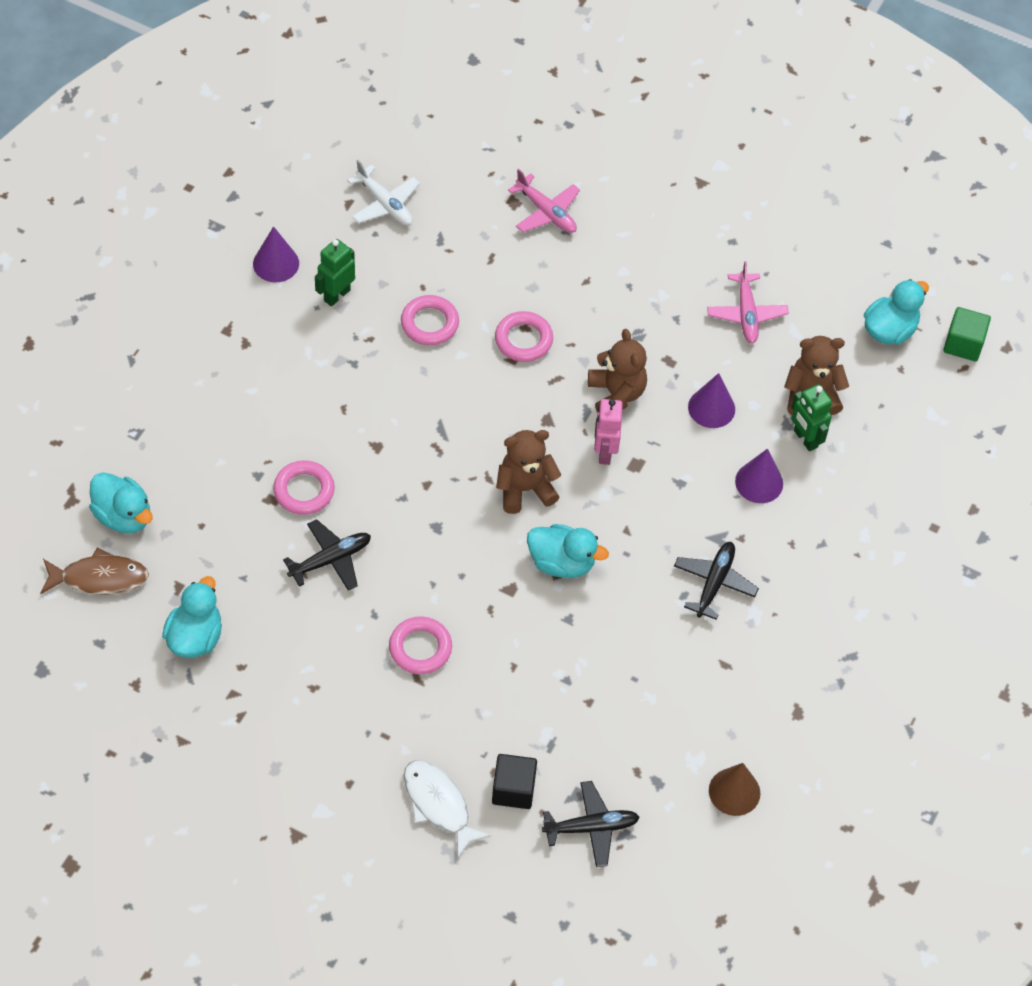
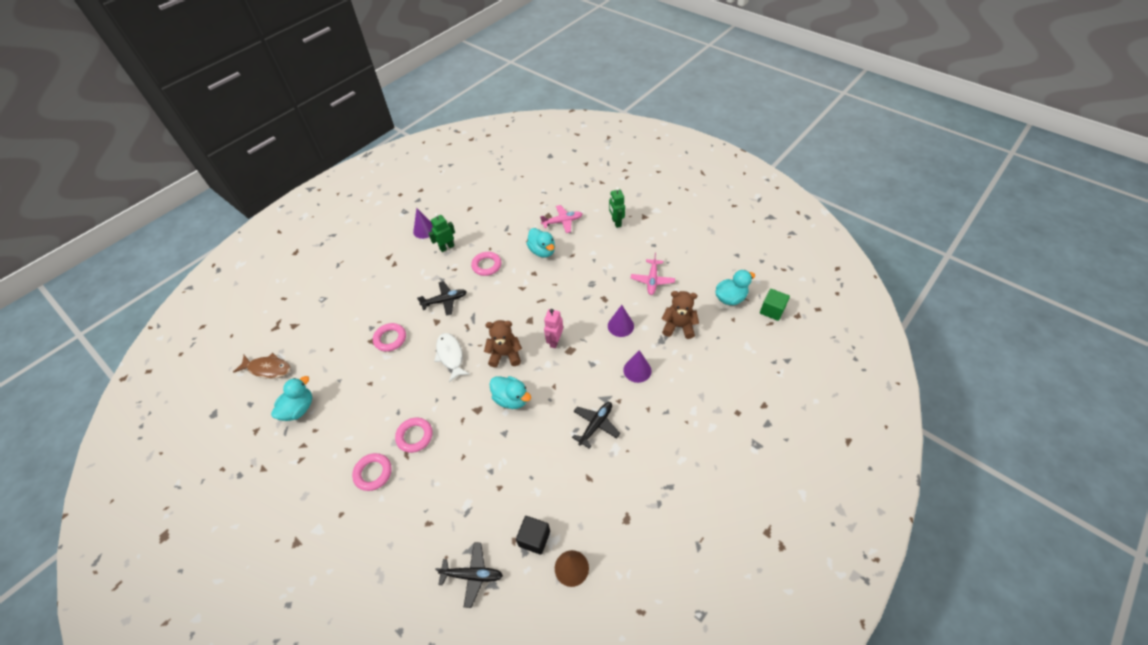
camera: 20 degrees right, 5 degrees down
turquoise duck [89,472,153,534] -> turquoise duck moved to [526,228,555,258]
black plane [283,519,371,591] -> black plane moved to [417,281,467,316]
white plane [347,160,420,226] -> none
white fish [404,760,491,858] -> white fish moved to [434,333,470,382]
black cube [492,754,537,809] -> black cube moved to [516,516,550,555]
pink ring [495,311,553,362] -> pink ring moved to [352,453,392,491]
pink plane [508,169,580,233] -> pink plane turned 75 degrees counterclockwise [540,205,582,233]
brown teddy bear [588,329,647,413] -> none
green robot [791,384,832,451] -> green robot moved to [609,187,625,228]

